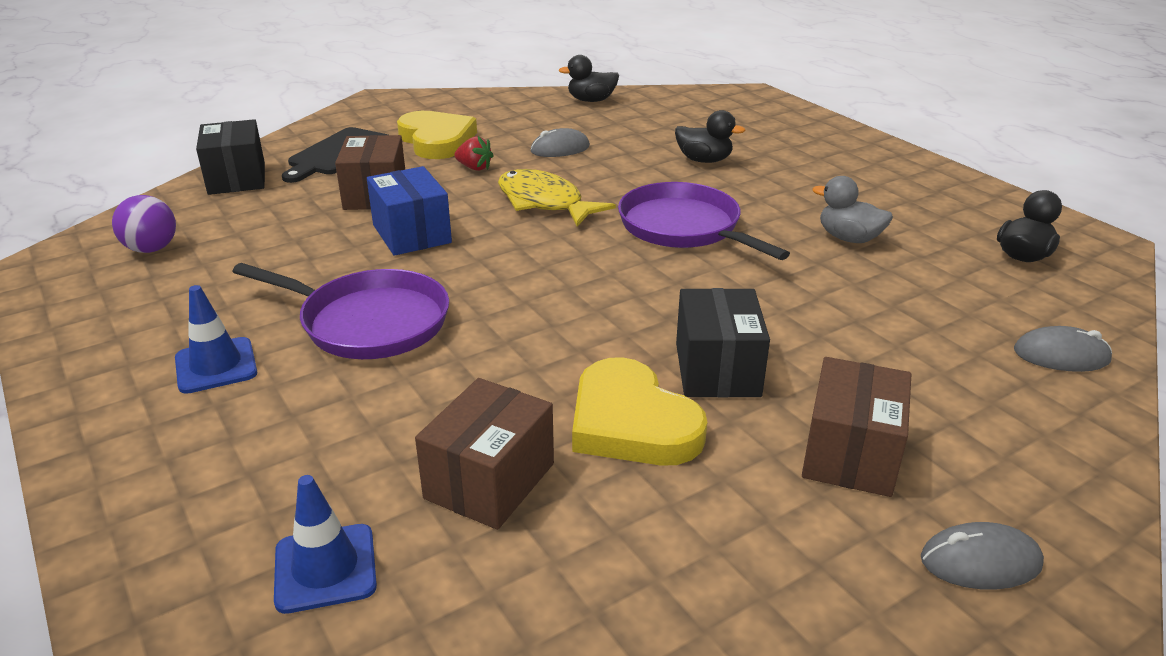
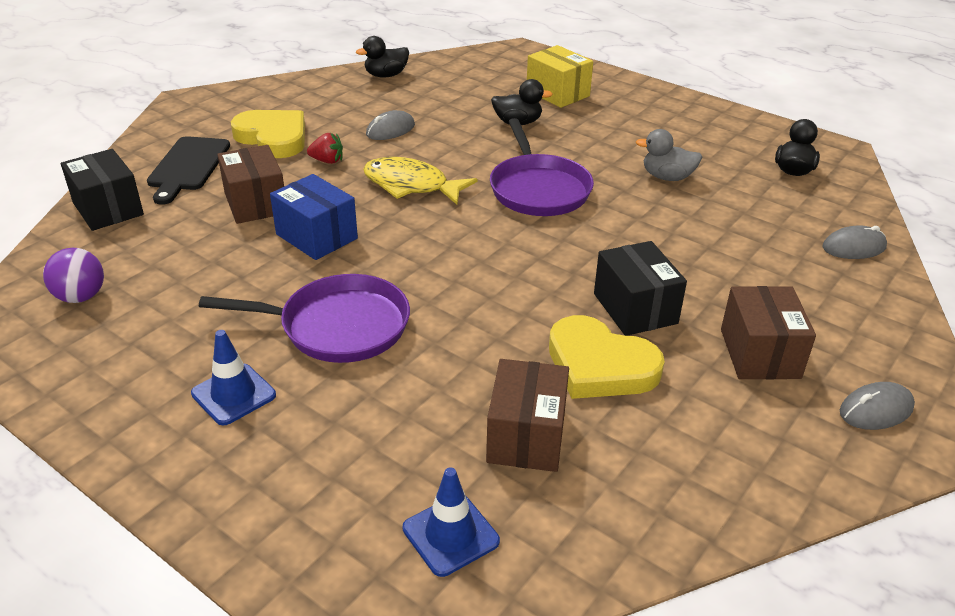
camera: 20 degrees left, 5 degrees up
purple pan [618,182,790,260] -> purple pan turned 135 degrees counterclockwise [490,118,594,216]
none -> yellow box [527,45,593,108]

